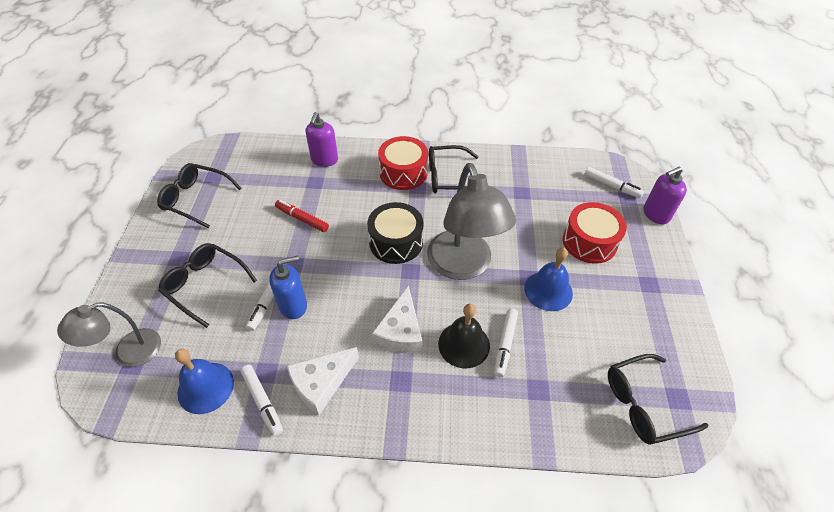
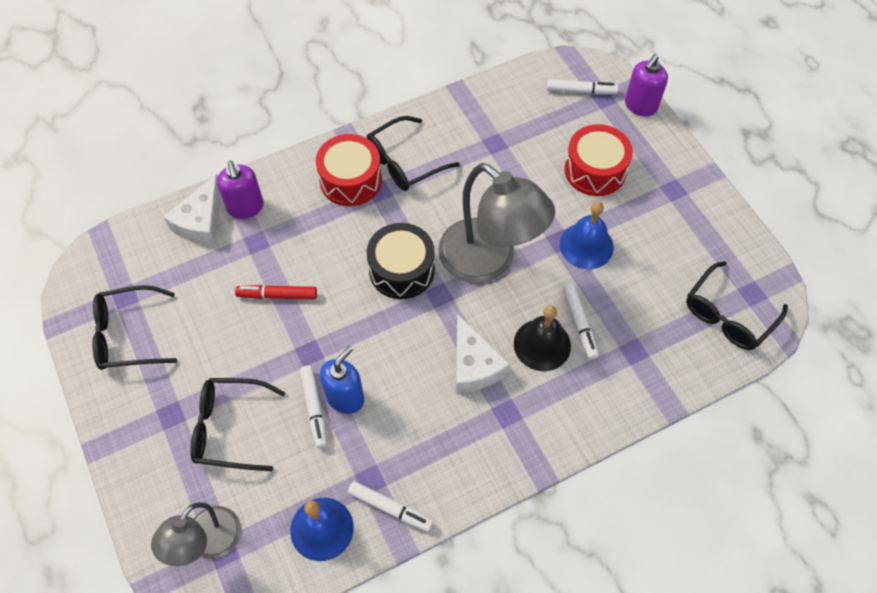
camera: 30 degrees left, 10 degrees up
white cheese [287,347,359,415] -> white cheese moved to [163,174,221,244]

